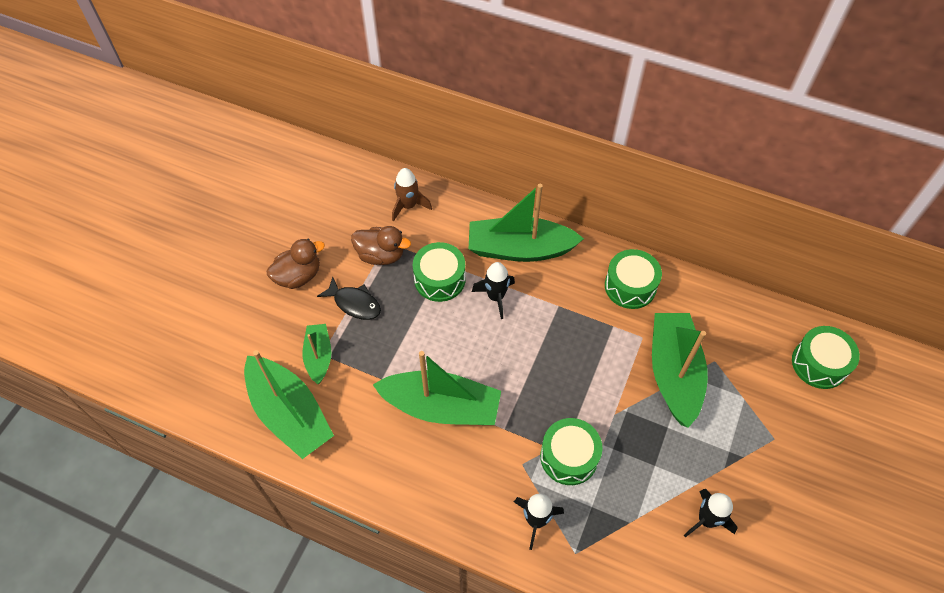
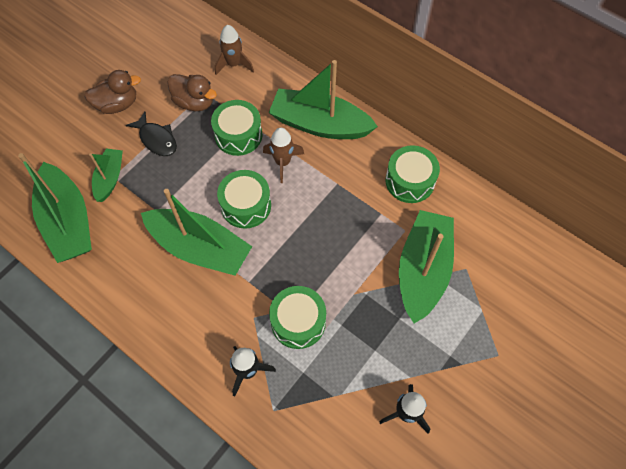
camera: 15 degrees right, 5 degrees up
black rocket [472,262,515,319] -> brown rocket [263,128,304,183]
green drum [792,326,860,389] -> green drum moved to [217,170,271,229]

